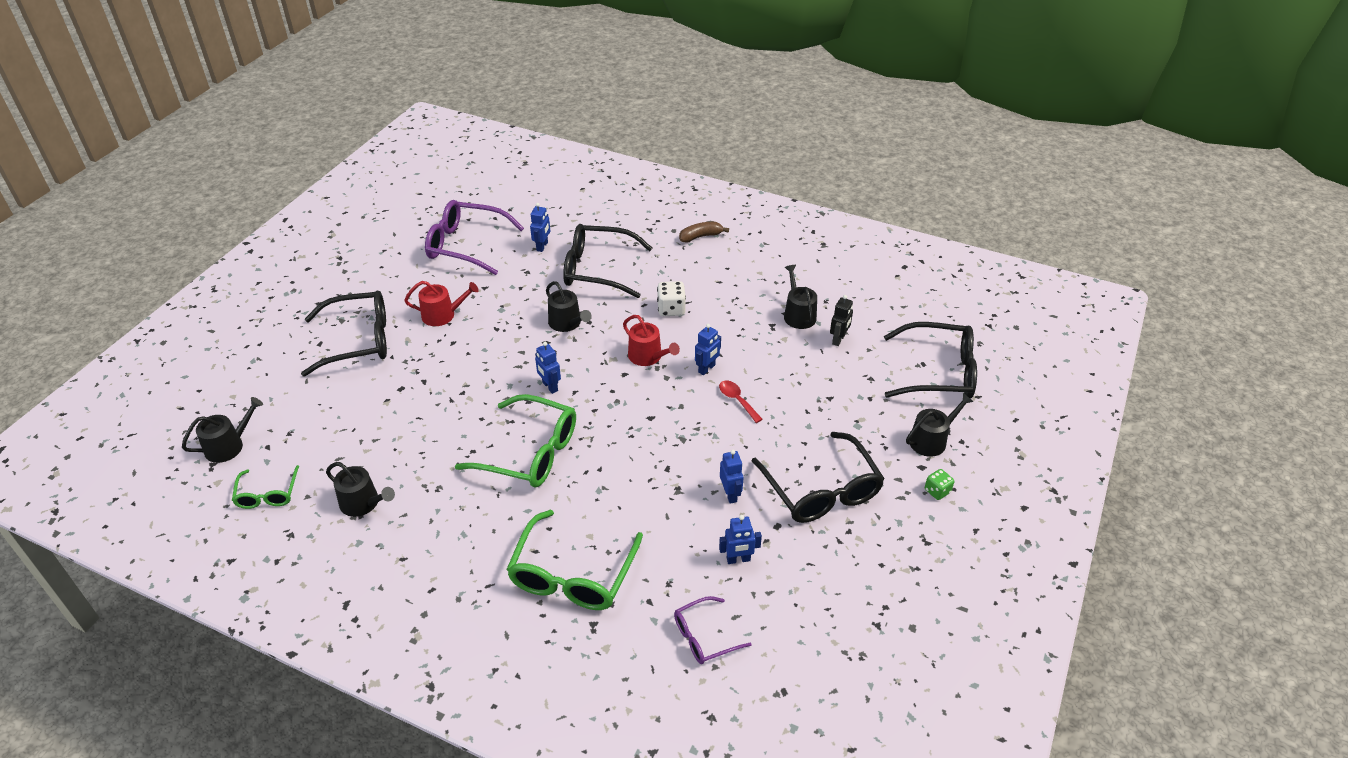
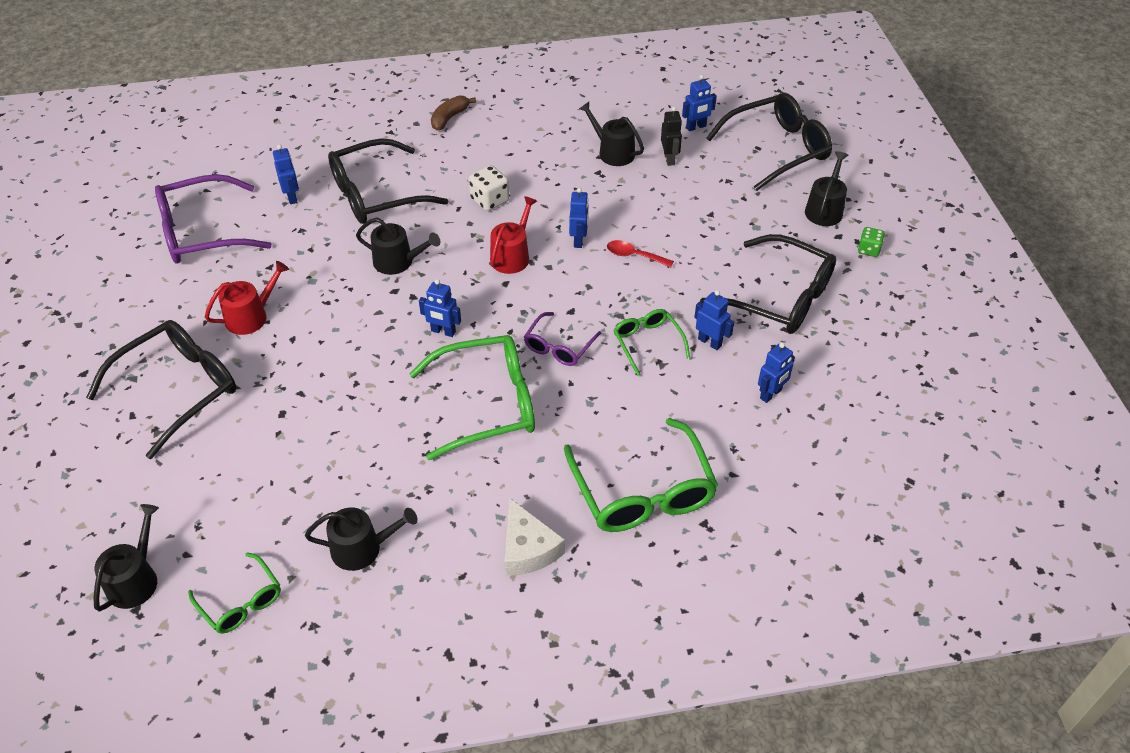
camera: 35 degrees left, 5 degrees up
red watering can [623,315,680,366] -> red watering can turned 75 degrees counterclockwise [490,196,537,274]
purple glasses [674,596,752,664] -> purple glasses moved to [524,312,601,366]
none -> white cheese [505,498,565,576]
none -> green glasses [613,309,690,376]
none -> blue robot [682,75,717,131]

